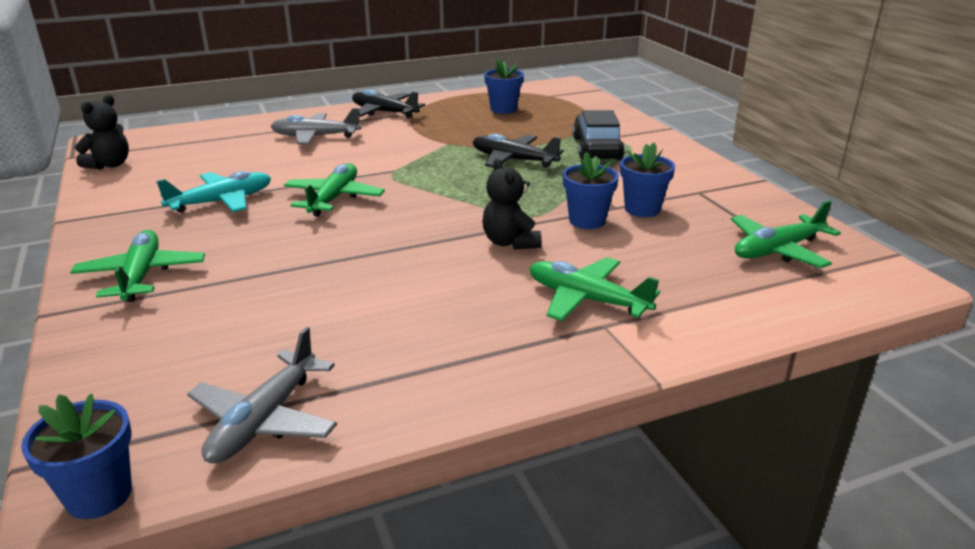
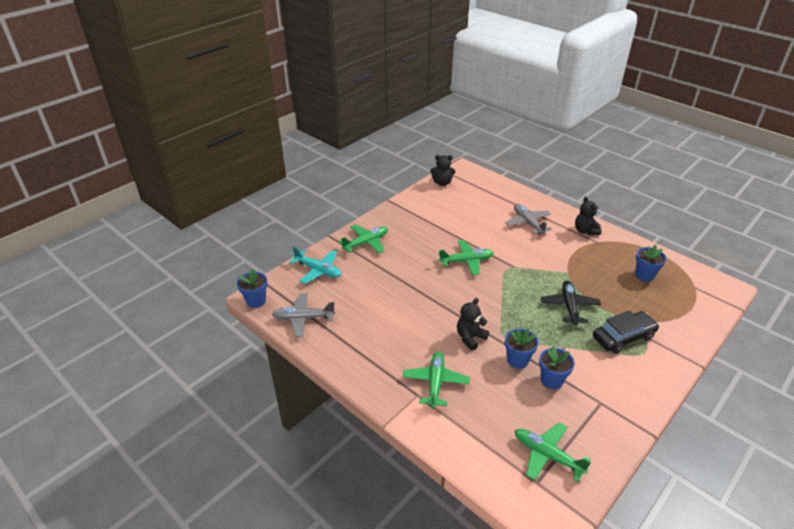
camera: 65 degrees right, 10 degrees up
turquoise plane [156,171,271,213] -> turquoise plane moved to [289,246,341,284]
black plane [352,90,425,119] -> black teddy bear [575,197,602,235]

